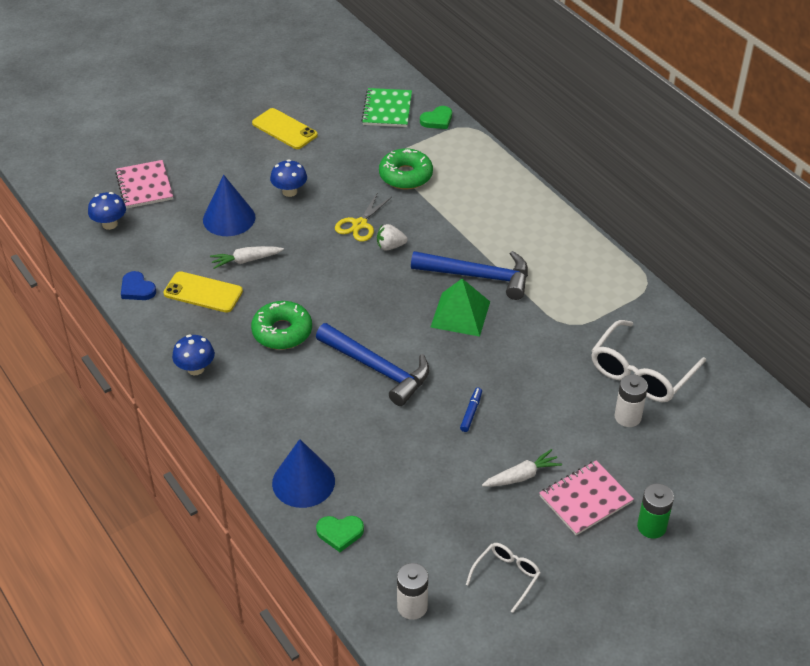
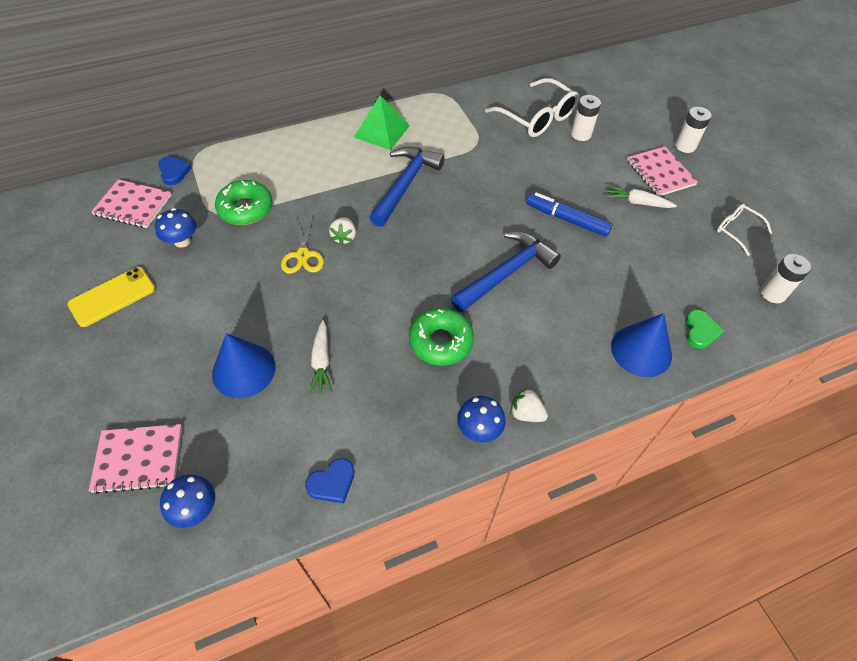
camera: 80 degrees left, 10 degrees up
yellow phone [163,271,243,313] -> none
blue mushroom [270,159,307,197] -> blue mushroom moved to [155,208,197,248]
yellow scissors [335,192,392,242] -> yellow scissors turned 45 degrees clockwise [281,216,324,274]
green notebook [361,88,412,127] -> pink notebook [91,179,172,228]
green heart [420,106,452,129] -> blue heart [158,156,192,185]
green pyramid [431,279,490,337] -> green pyramid moved to [354,96,410,150]
blue marker [460,388,482,432] -> blue marker [526,192,612,237], size x1.85
white carrot [482,449,562,487] -> white carrot turned 60 degrees counterclockwise [606,185,677,208]
green battery [637,483,674,539] -> white battery [675,107,712,153]
none -> white strawberry [510,388,548,422]

